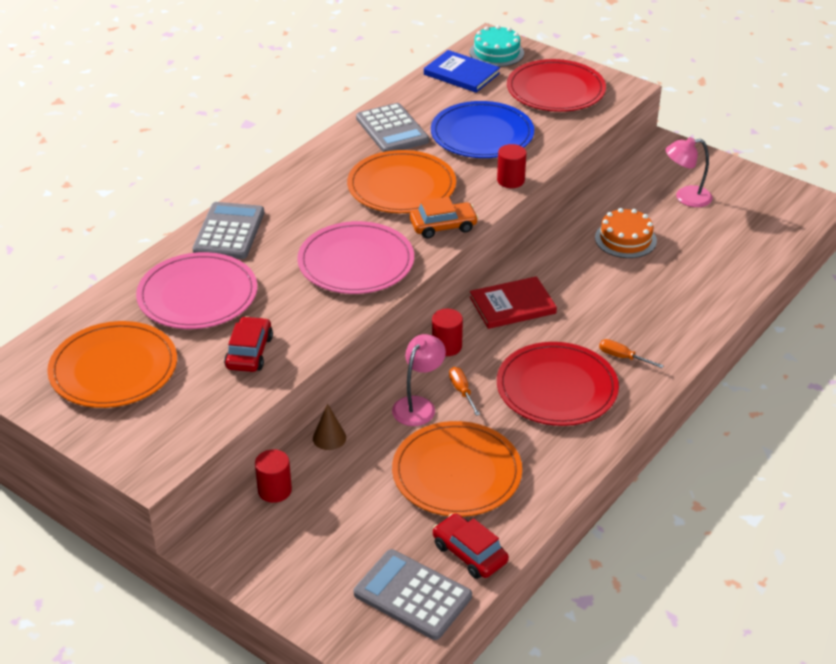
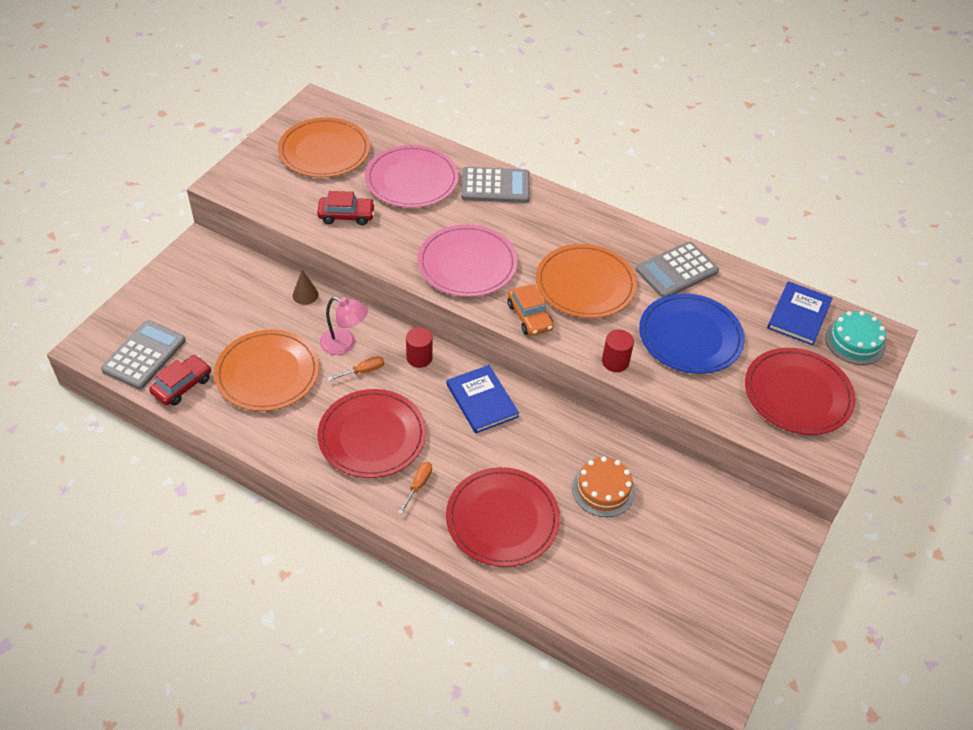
camera: 80 degrees right, 10 degrees up
red cylinder [255,449,292,503] -> none
red book [470,276,557,329] -> blue book [447,365,519,434]
pink lamp [666,137,713,207] -> none
none -> red plate [446,467,560,567]

